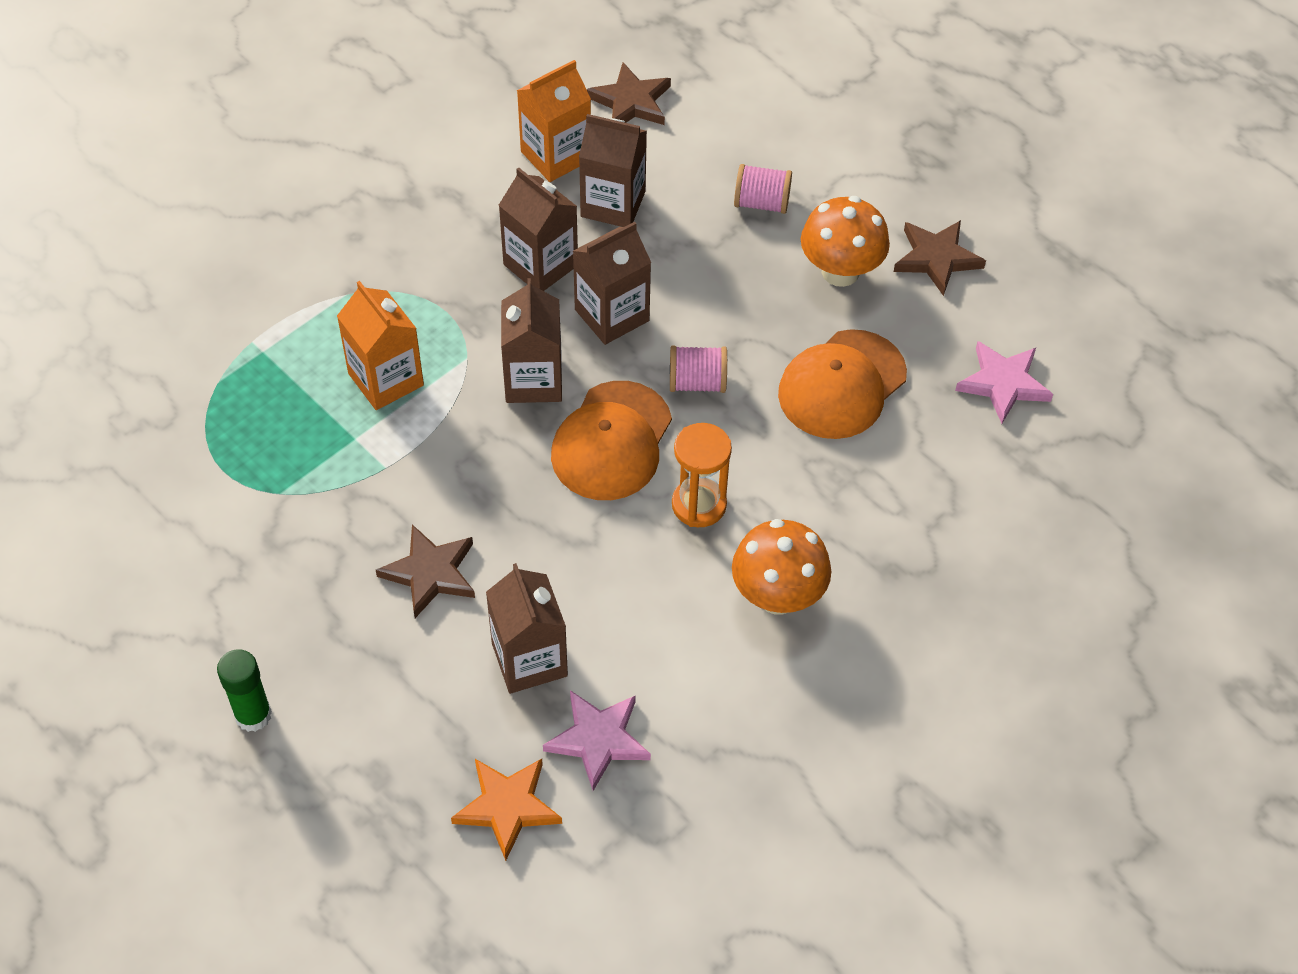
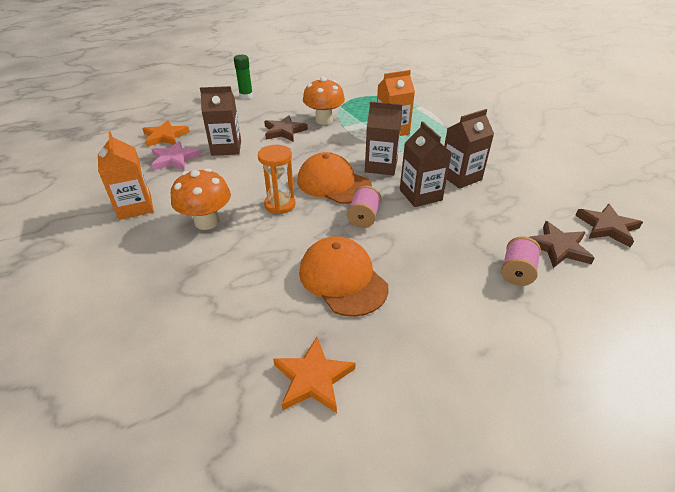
camera: 105 degrees right, 15 degrees down
orange carton [517,60,591,182] -> orange carton moved to [98,132,154,220]
brown carton [579,114,647,227] -> none
orange mushroom [801,196,890,287] -> orange mushroom moved to [303,77,345,125]
brown star [894,220,986,296] -> brown star moved to [529,221,595,268]
pink star [955,341,1053,424] -> orange star [273,337,356,413]

